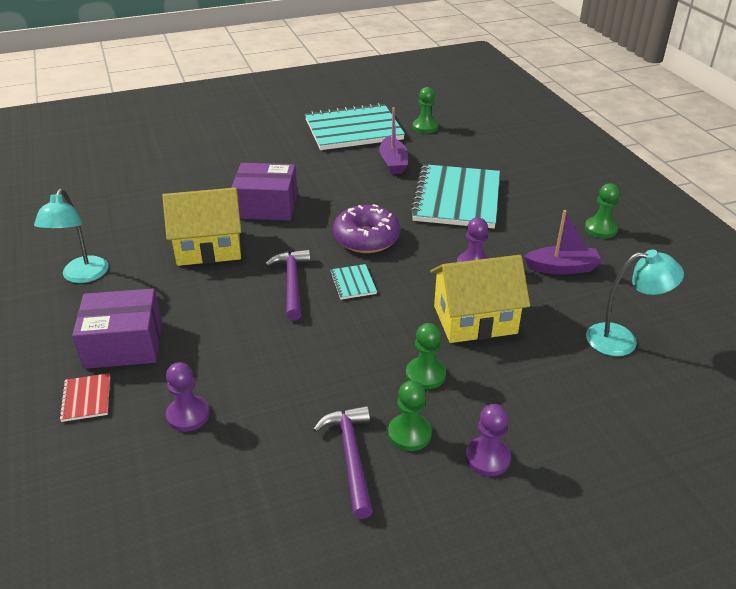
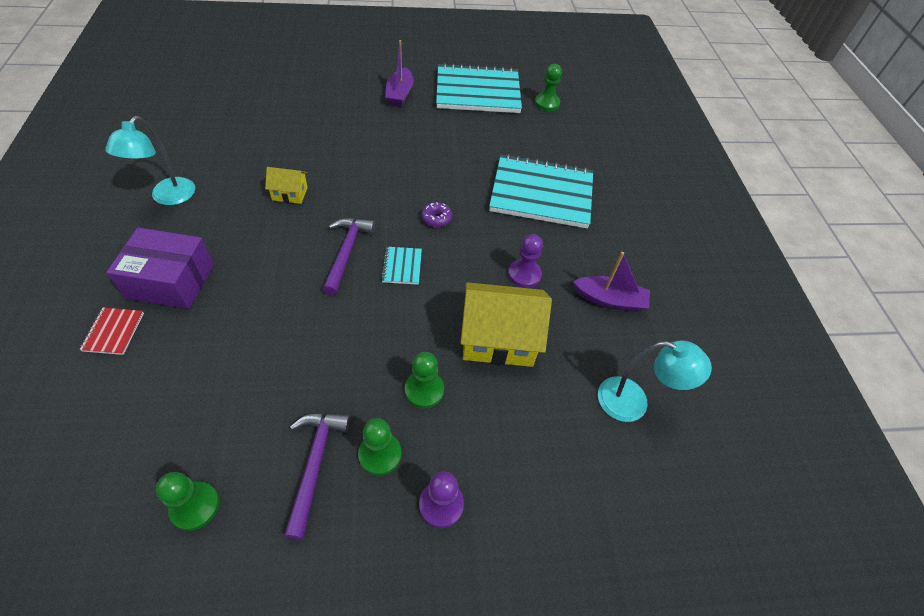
camera: 10 degrees right, 15 degrees up
yellow house [162,188,241,266] -> yellow house [265,167,308,204], size x0.51
purple pawn [166,362,210,432] -> none
purple box [231,163,297,221] -> none
purple donut [333,204,400,253] -> purple donut [421,202,453,227], size x0.48
purple boat [379,107,408,174] -> purple boat moved to [385,40,413,107]
turquoise notebook [410,164,500,229] -> turquoise notebook turned 75 degrees clockwise [489,154,593,229]
green pawn [585,183,620,238] -> green pawn moved to [156,472,220,531]

